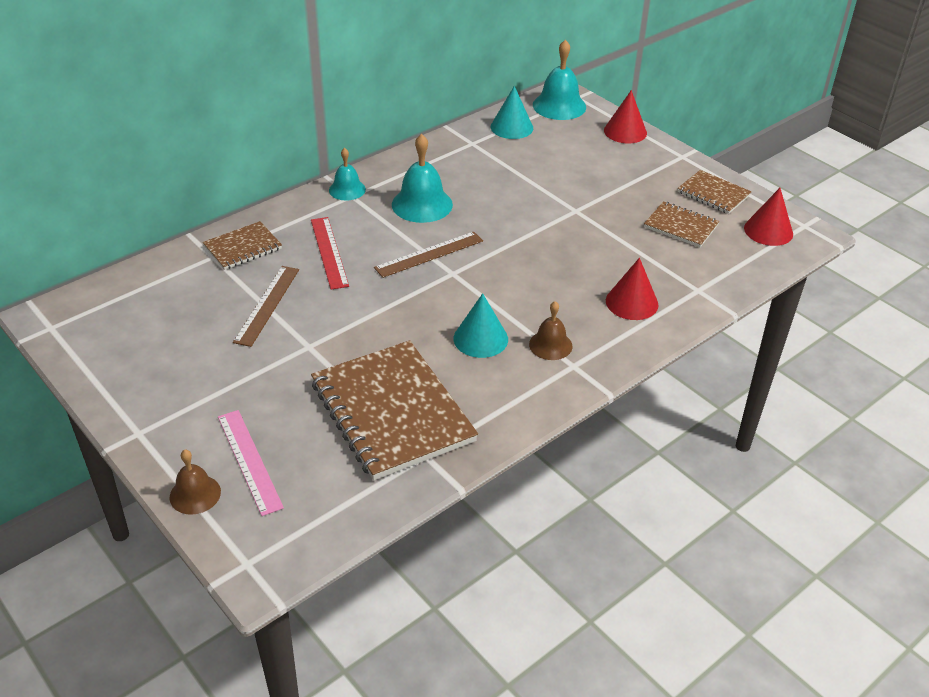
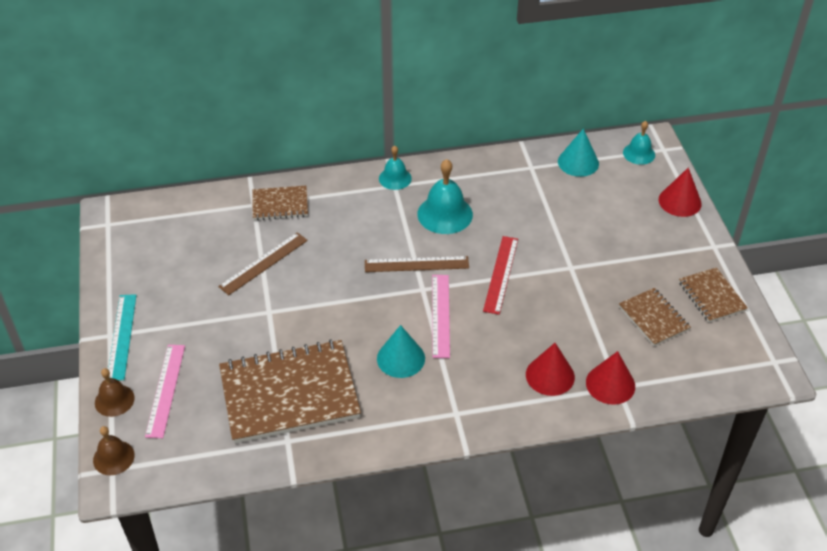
camera: 30 degrees right, 5 degrees up
red ruler [311,217,349,290] -> red ruler moved to [483,236,518,315]
brown notebook [311,340,478,480] -> brown notebook turned 75 degrees clockwise [219,339,361,444]
brown bell [529,301,573,360] -> brown bell moved to [93,426,135,475]
turquoise bell [533,40,586,120] -> turquoise bell [623,121,655,165], size x0.61
red cone [744,188,793,246] -> red cone moved to [586,351,635,405]
none -> turquoise ruler [108,294,137,381]
none -> pink ruler [432,275,450,358]

